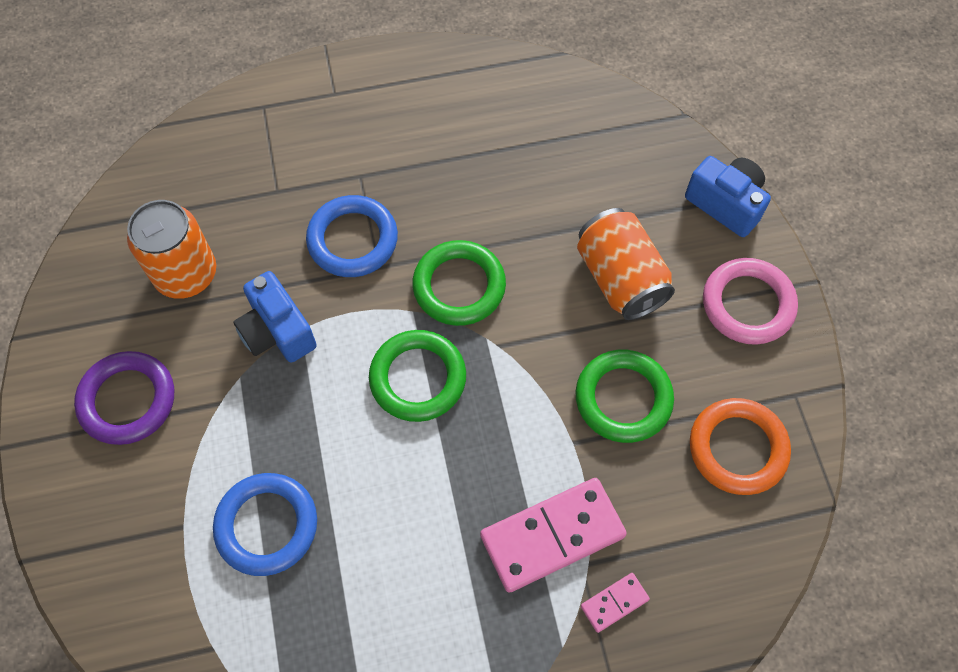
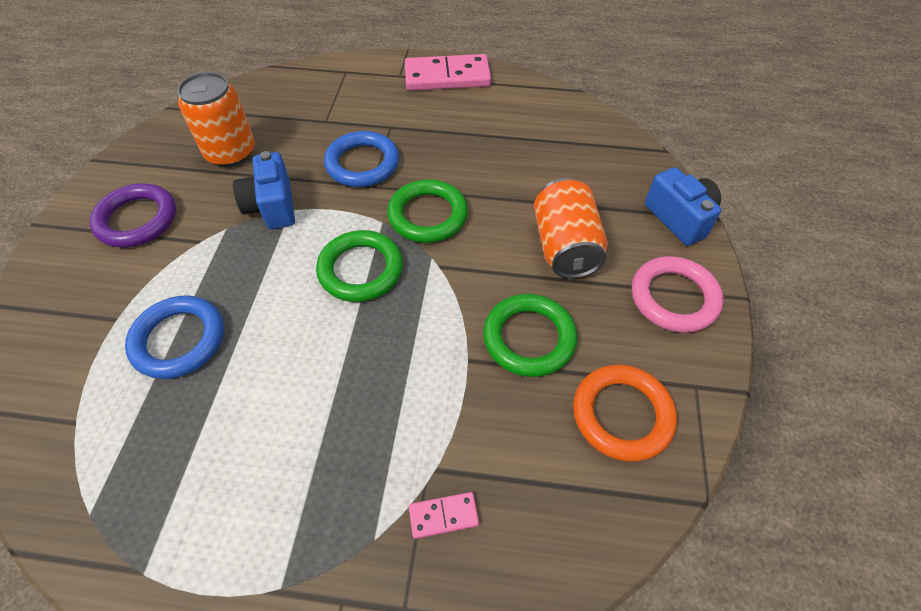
camera: 20 degrees right, 10 degrees down
pink domino [480,478,627,593] -> pink domino moved to [405,54,491,91]

